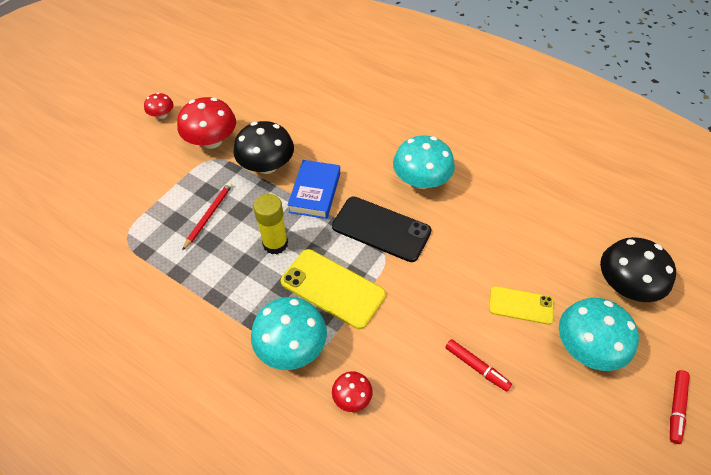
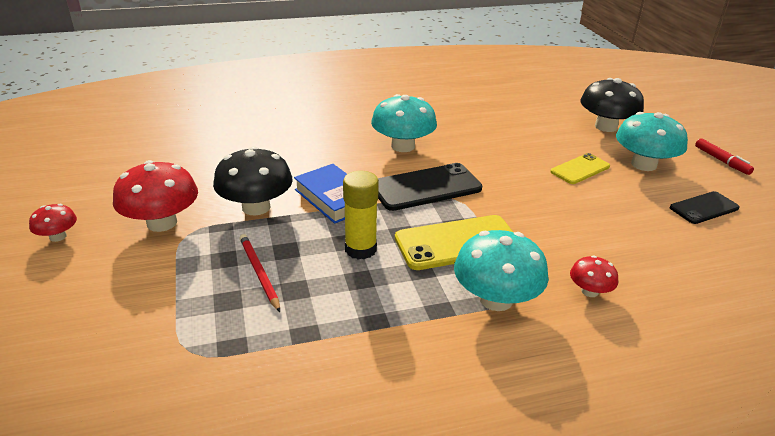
camera: 50 degrees left, 20 degrees down
red marker [445,339,512,392] -> none
none -> black phone [670,191,739,224]

